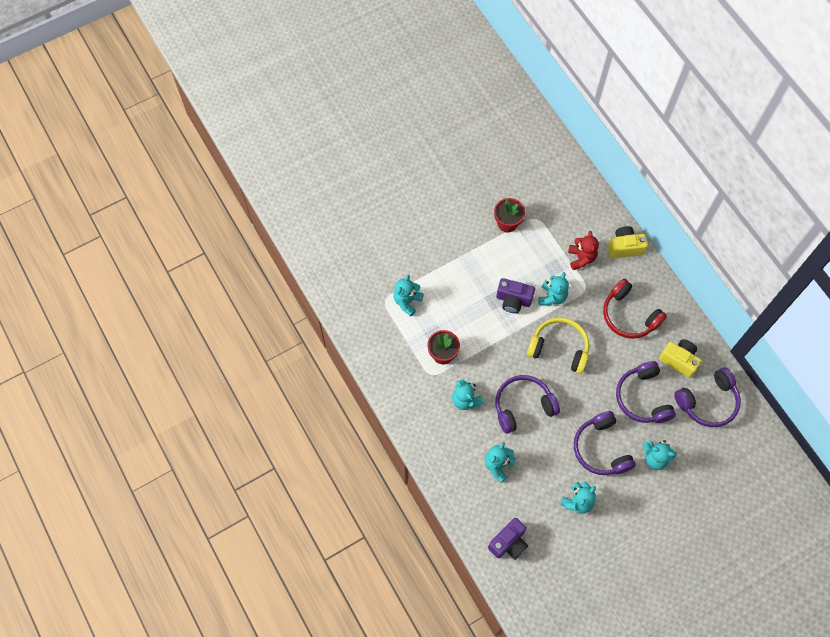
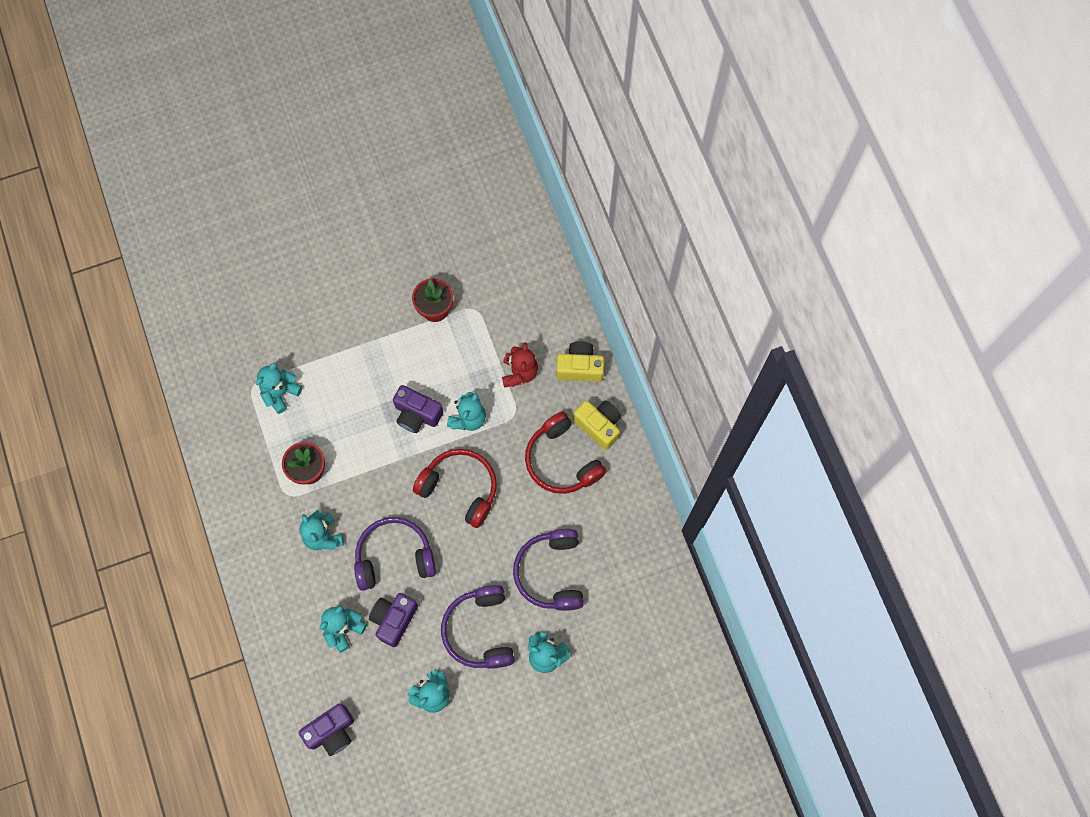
camera: 10 degrees right, 5 degrees up
yellow headphones [527,318,589,374] -> red headphones [413,449,497,528]
yellow camera [659,339,701,377] -> yellow camera moved to [573,400,622,450]
purple headphones [674,368,741,427] -> none
none -> purple camera [369,593,418,647]

